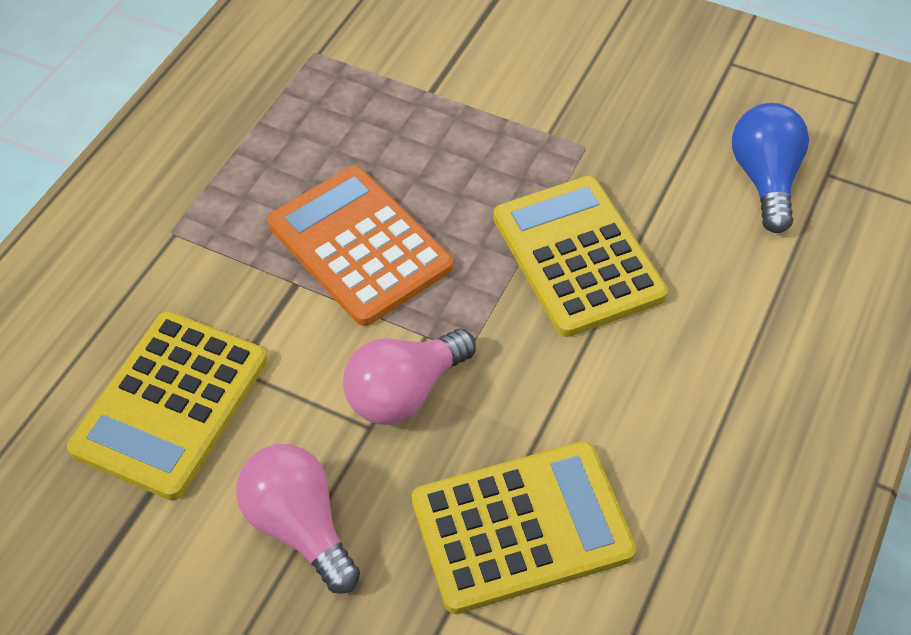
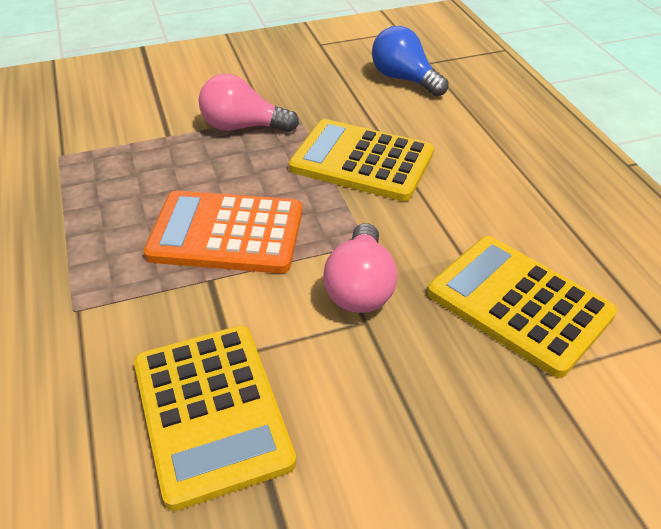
camera: 45 degrees left, 10 degrees down
pink light bulb [236,444,360,594] -> pink light bulb moved to [199,74,299,132]
yellow calculator [412,441,636,614] -> yellow calculator turned 75 degrees counterclockwise [427,236,617,378]

